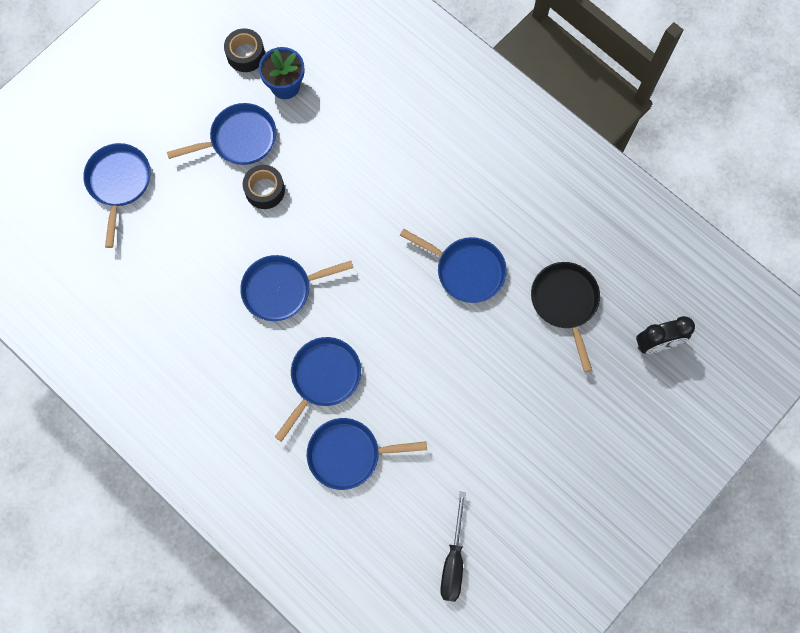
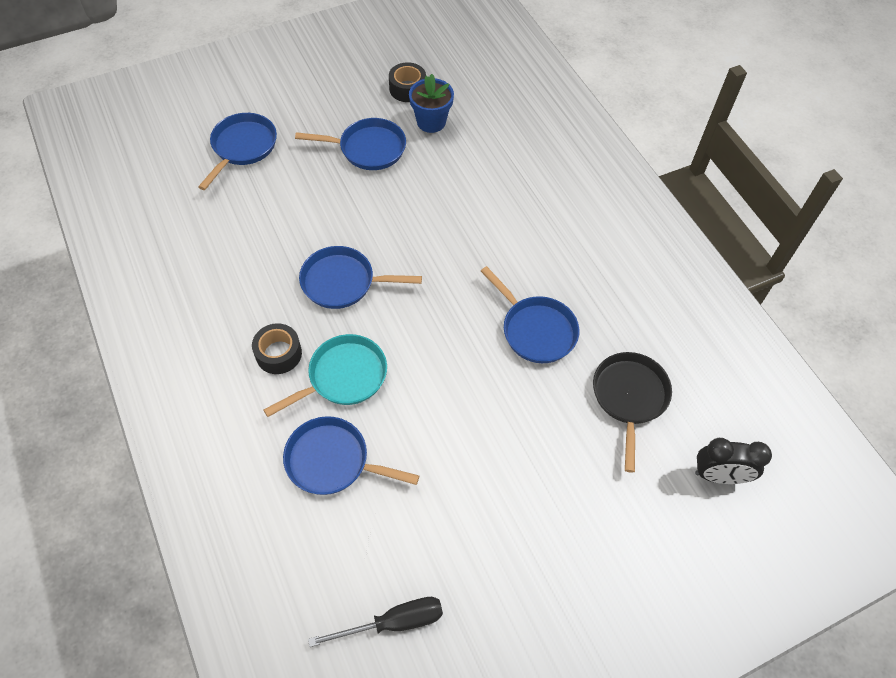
camera: 20 degrees right, 15 degrees down
black tape [243,165,285,209] -> black tape moved to [252,323,302,374]
blue pan [275,337,361,442] -> turquoise pan [263,334,387,417]
black screwdriver [440,492,466,602] -> black screwdriver turned 135 degrees counterclockwise [308,597,443,647]

